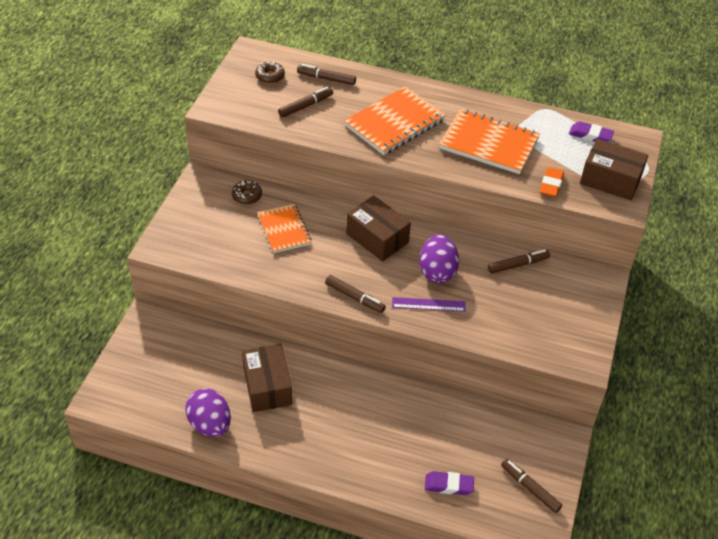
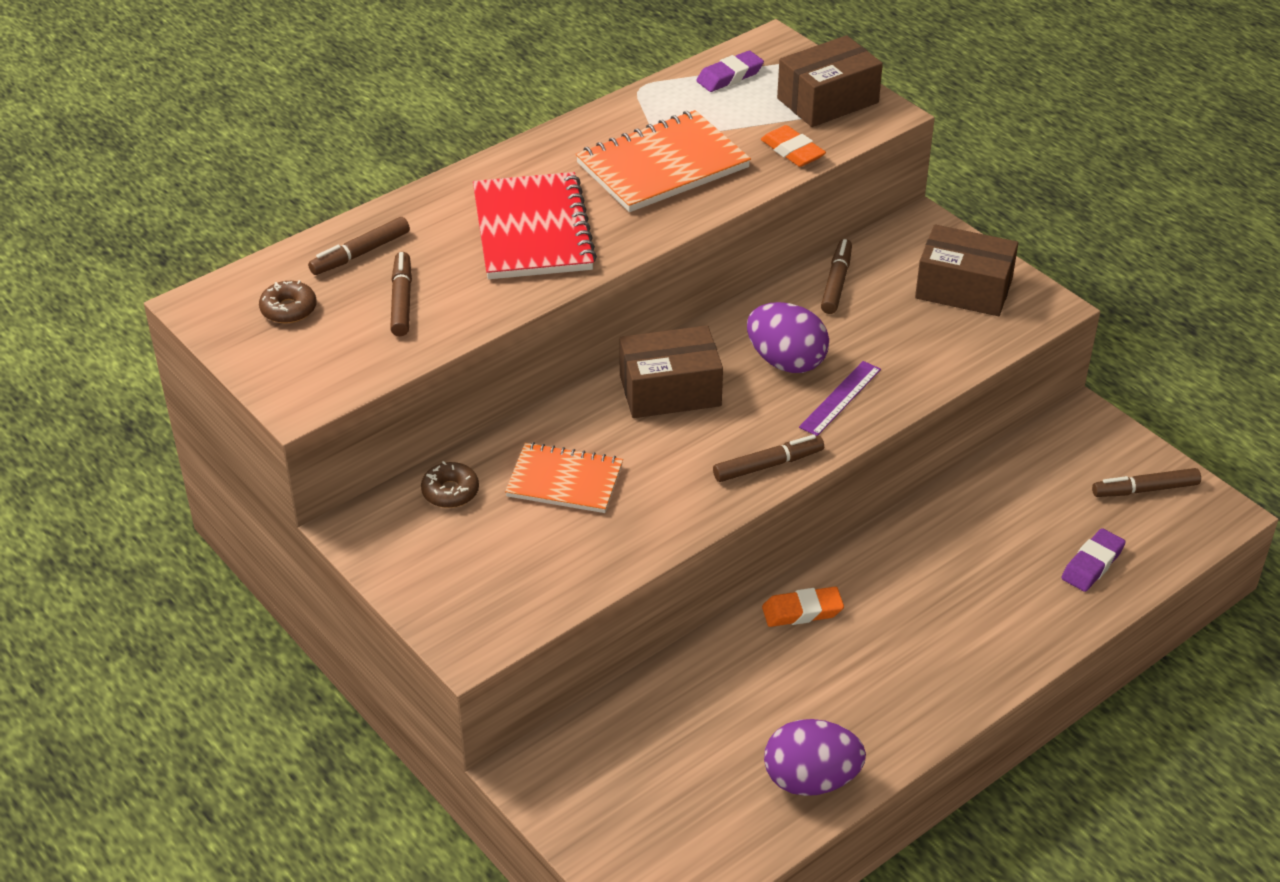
camera: 55 degrees left, 5 degrees down
brown box [242,344,292,412] -> brown box moved to [915,224,1018,316]
orange notebook [344,86,446,155] -> red notebook [473,172,597,279]
none -> orange eraser [762,587,844,627]

